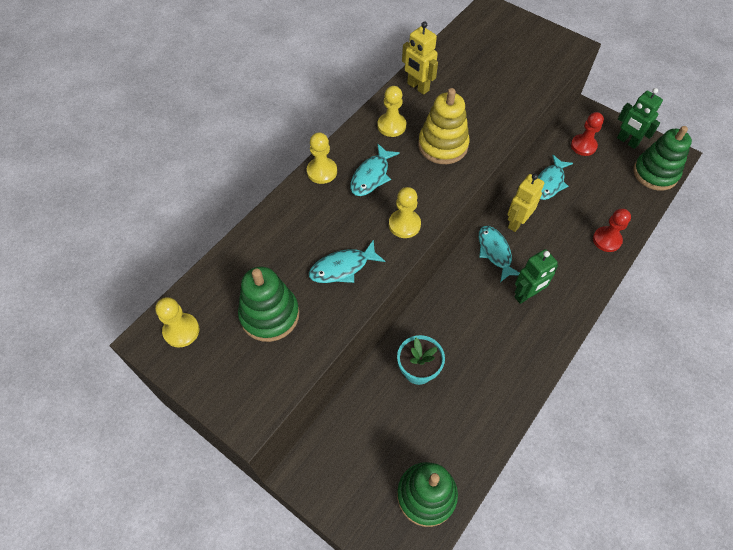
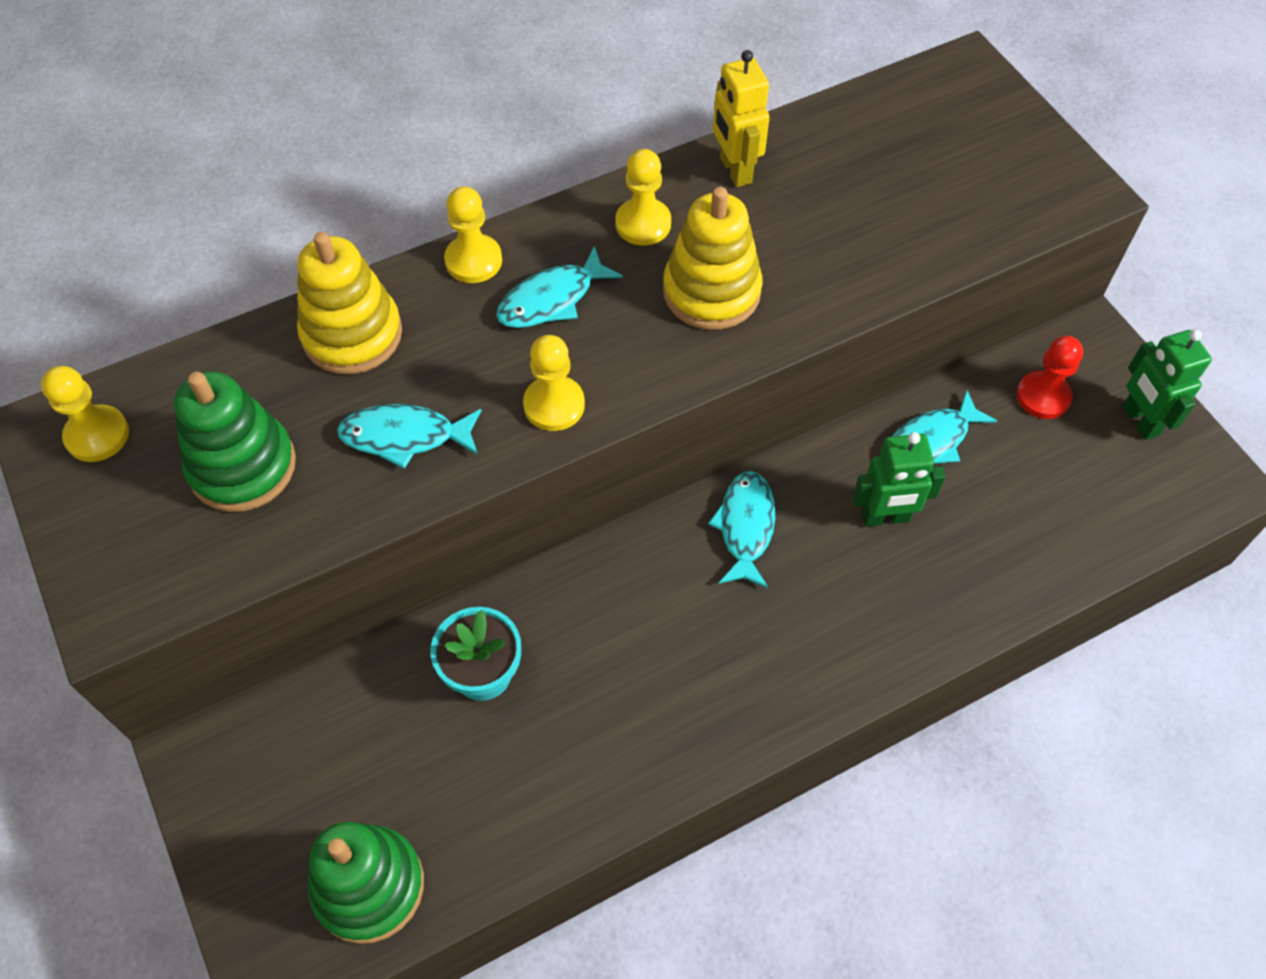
camera: 25 degrees right, 0 degrees up
yellow robot [507,174,544,232] -> none
green robot [514,249,558,304] -> green robot moved to [853,432,946,527]
red pawn [593,209,631,252] -> none
green stacking toy [633,126,692,191] -> none
none -> yellow stacking toy [297,232,402,374]

